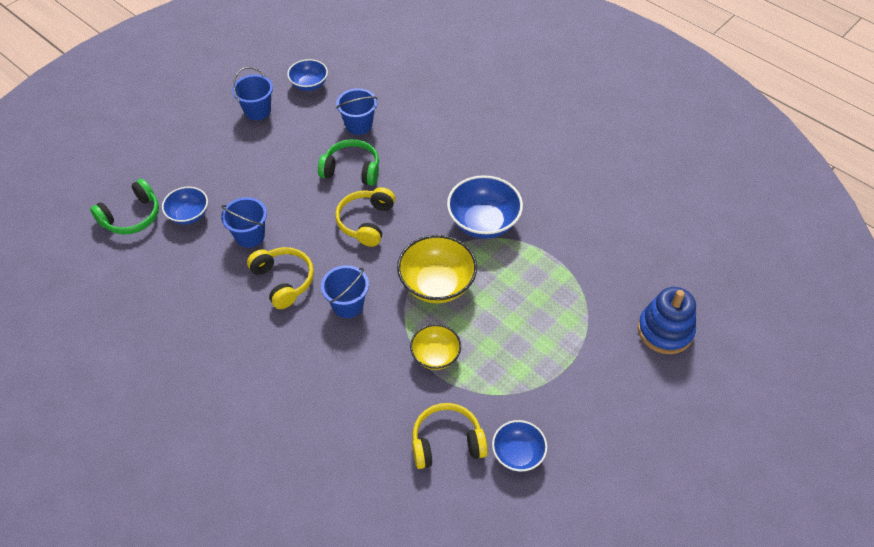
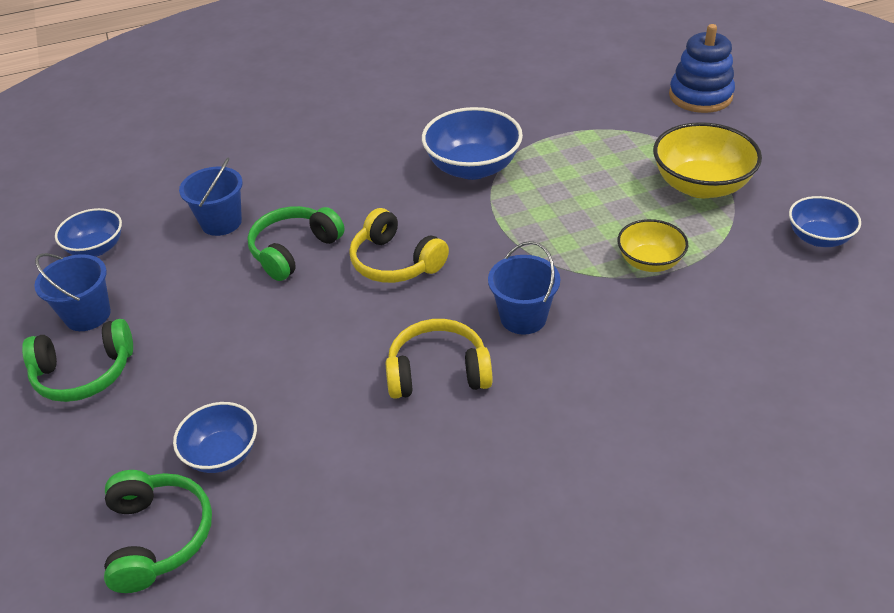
camera: 60 degrees left, 10 degrees down
blue bucket [221,197,267,248] -> none
yellow bowl [397,235,477,303] -> yellow bowl moved to [653,122,762,198]
yellow headphones [412,403,488,469] -> none
none -> green headphones [22,319,133,402]

